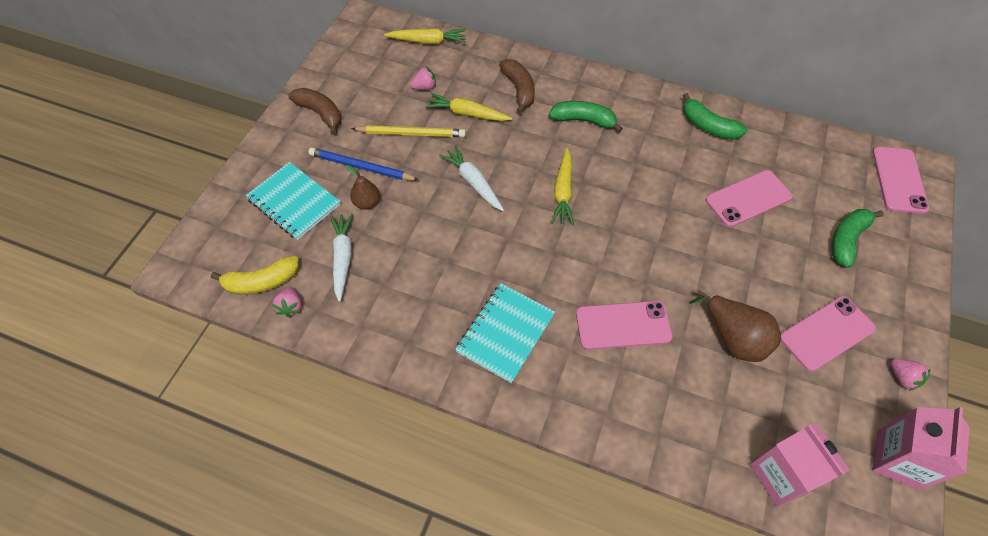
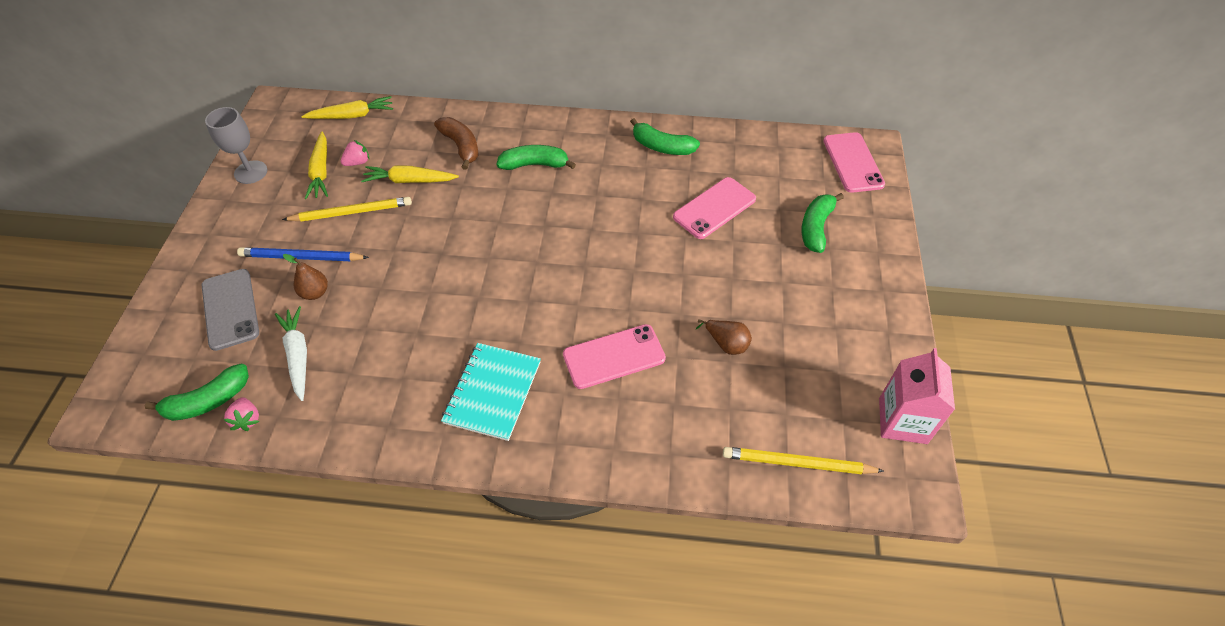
camera: 15 degrees left, 5 degrees down
yellow banana [211,256,299,294] -> green banana [145,364,249,421]
turquoise notebook [245,162,341,240] -> grey phone [202,269,259,351]
brown banana [288,88,341,135] -> none
white carrot [439,145,504,211] -> none
yellow carrot [551,148,574,225] -> yellow carrot moved to [305,132,328,199]
brown pear [690,290,781,362] -> brown pear [696,319,752,355], size x0.61
pink carton [750,424,850,507] -> yellow pencil [723,447,884,474]
pink phone [781,296,876,372] -> none
pink strawberry [891,358,931,391] -> none
none -> grey goblet [205,107,267,184]

